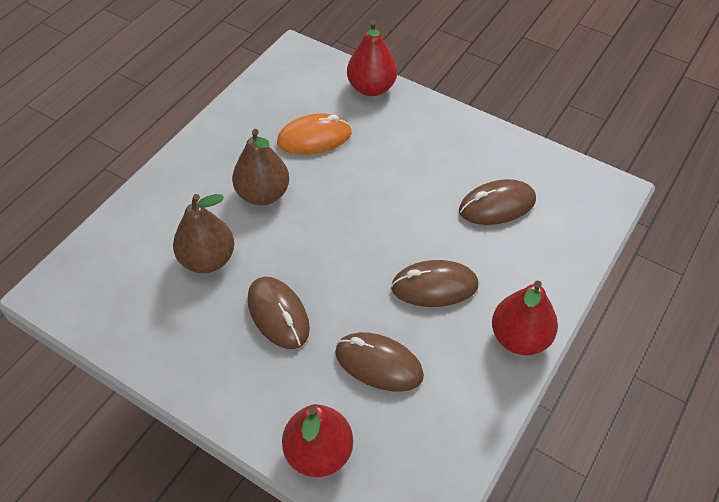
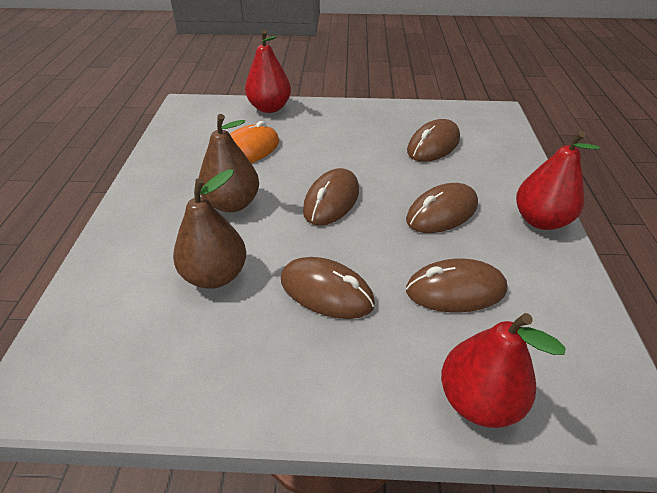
camera: 30 degrees left, 10 degrees down
none -> brown mouse [303,168,359,226]

